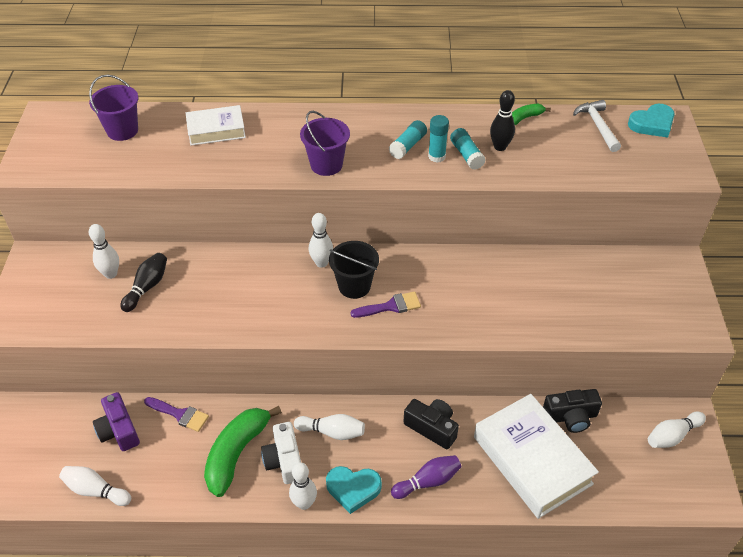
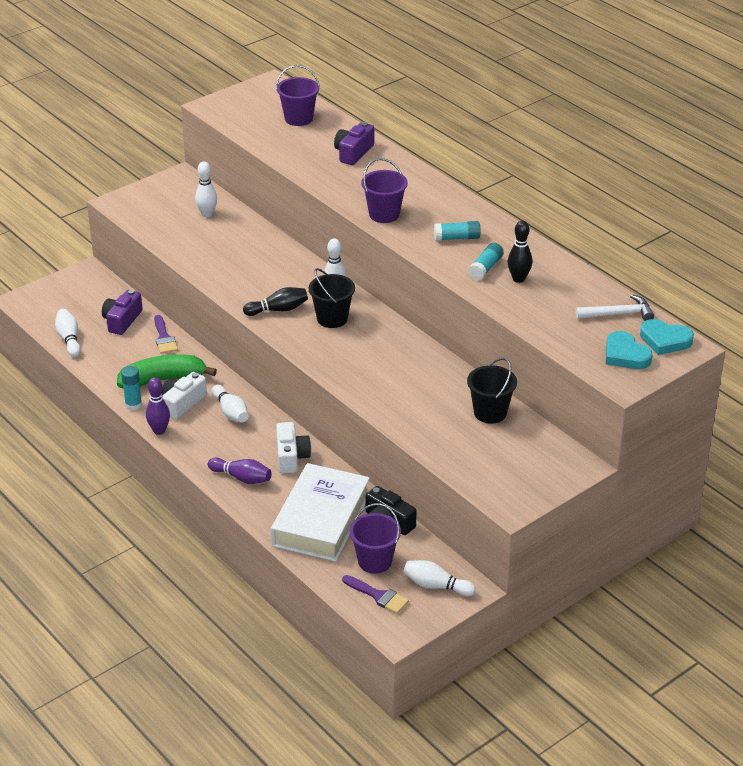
camera: 50 degrees right, 10 degrees down
black bowling pin [120,253,167,312] -> black bowling pin moved to [243,287,308,316]
white book [186,105,246,146] -> purple camera [334,122,374,165]
white bowling pin [289,462,317,510] -> purple bowling pin [146,377,170,435]
turquoise heart [326,466,382,514] -> turquoise heart moved to [606,331,653,369]
purple brush [350,292,421,318] -> purple brush moved to [342,575,409,614]
black camera [404,399,459,449] -> white camera [276,422,311,473]
turquoise glue stick [428,115,449,162] -> turquoise glue stick moved to [121,366,142,411]
green banana [512,104,551,125] -> none
white hammer [573,100,621,152] -> white hammer turned 45 degrees clockwise [575,294,654,321]
none -> purple bucket [349,503,401,574]
none -> black bucket [467,358,517,424]

